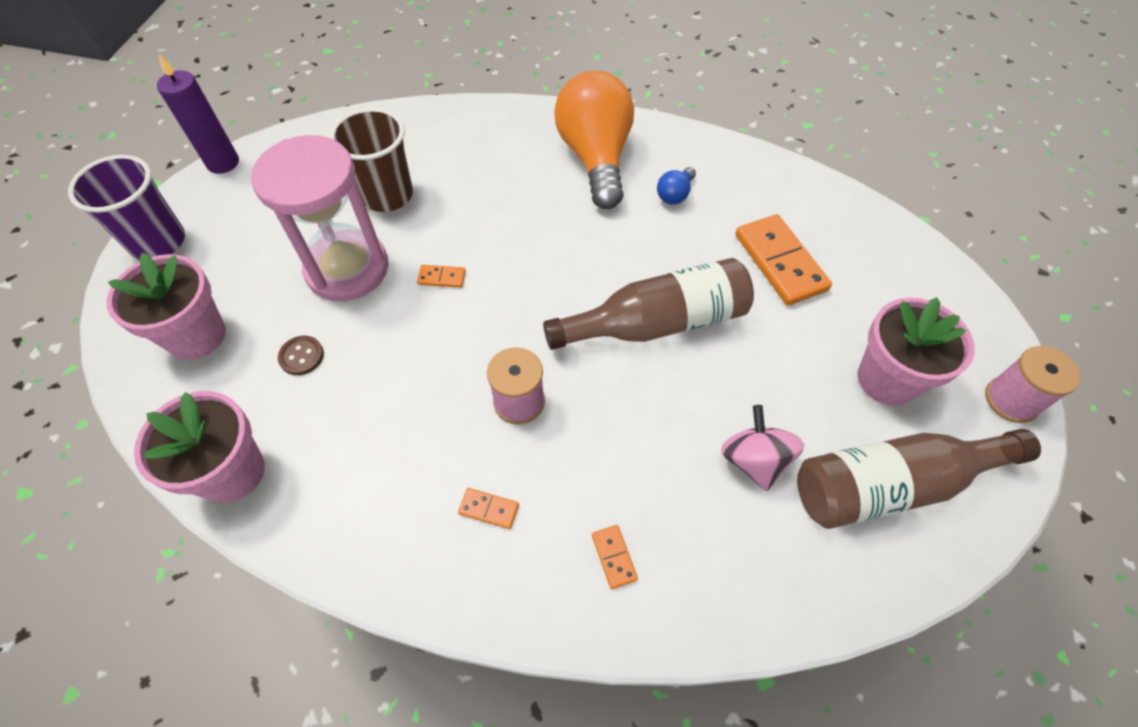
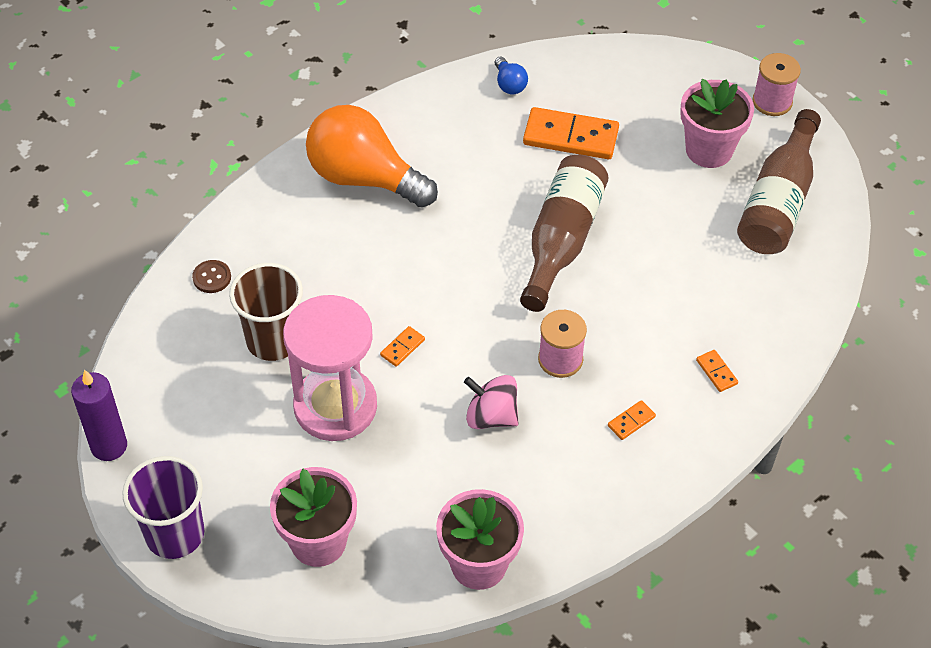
camera: 55 degrees left, 5 degrees down
brown button [278,336,324,375] -> brown button moved to [192,260,231,293]
orange domino [592,525,638,589] -> orange domino turned 45 degrees clockwise [696,350,738,392]
blue light bulb [657,167,696,205] -> blue light bulb moved to [495,57,528,94]
pink spinning top [721,405,804,491] -> pink spinning top moved to [464,375,519,429]

